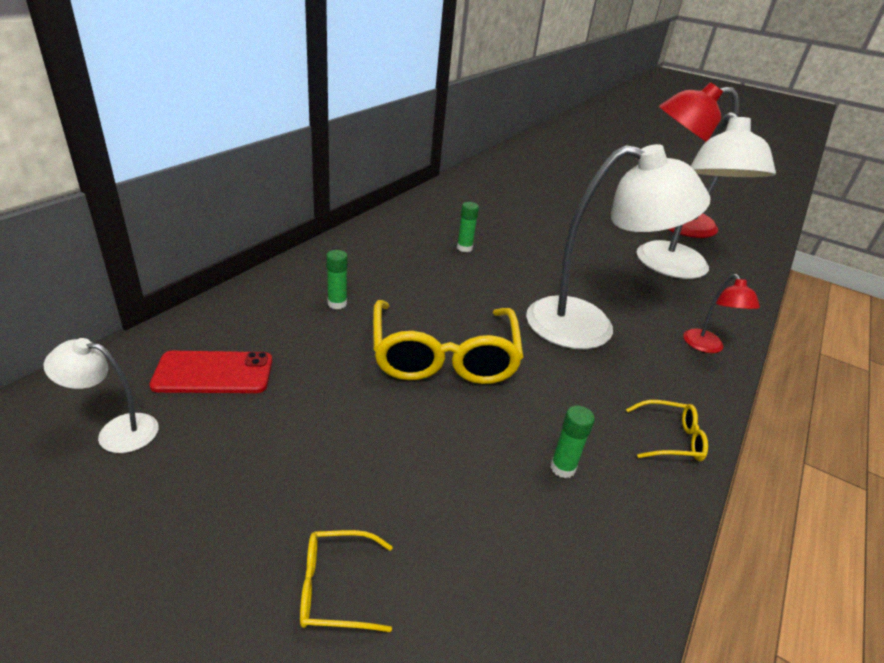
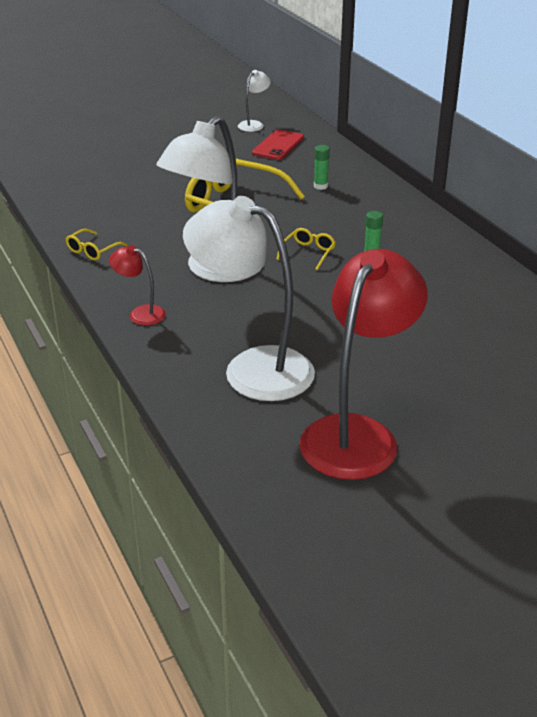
camera: 125 degrees right, 0 degrees up
yellow glasses [300,530,393,632] -> yellow glasses moved to [277,228,336,270]
green glue stick [550,406,595,478] -> none

